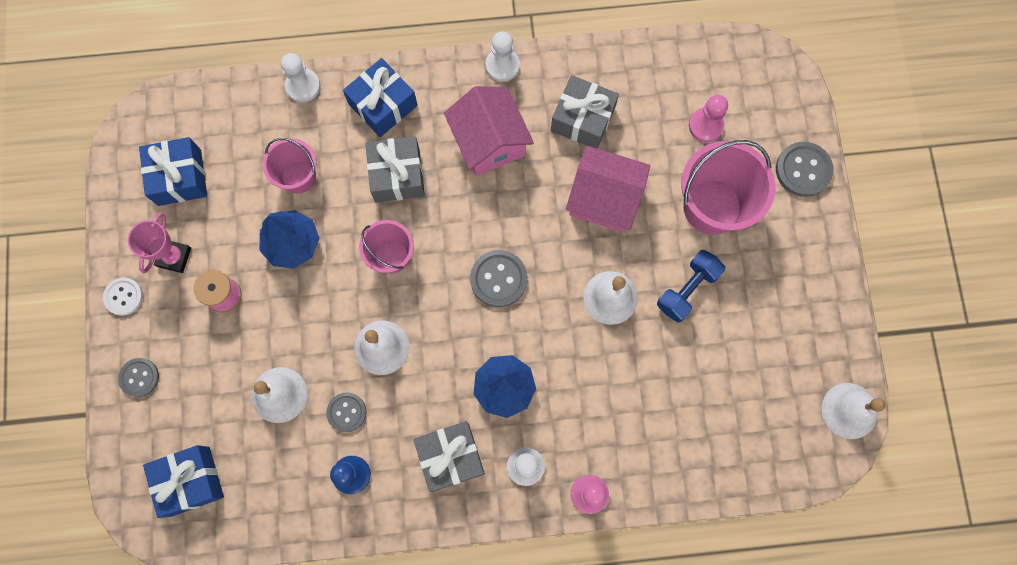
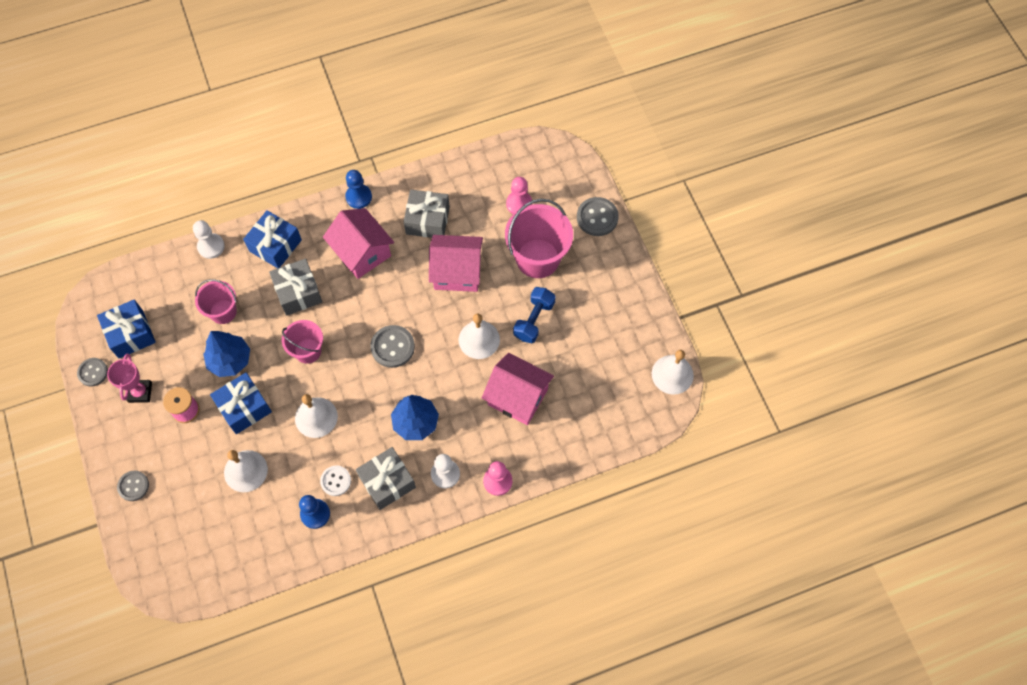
camera: 15 degrees left, 10 degrees down
white button [103,277,143,316] -> white button moved to [320,465,351,496]
blue gift [143,445,224,518] -> blue gift moved to [210,372,272,434]
grey button [326,393,366,432] -> grey button moved to [77,358,108,386]
white pawn [486,31,520,82] -> blue pawn [345,170,372,209]
none -> pink house [482,353,554,425]

